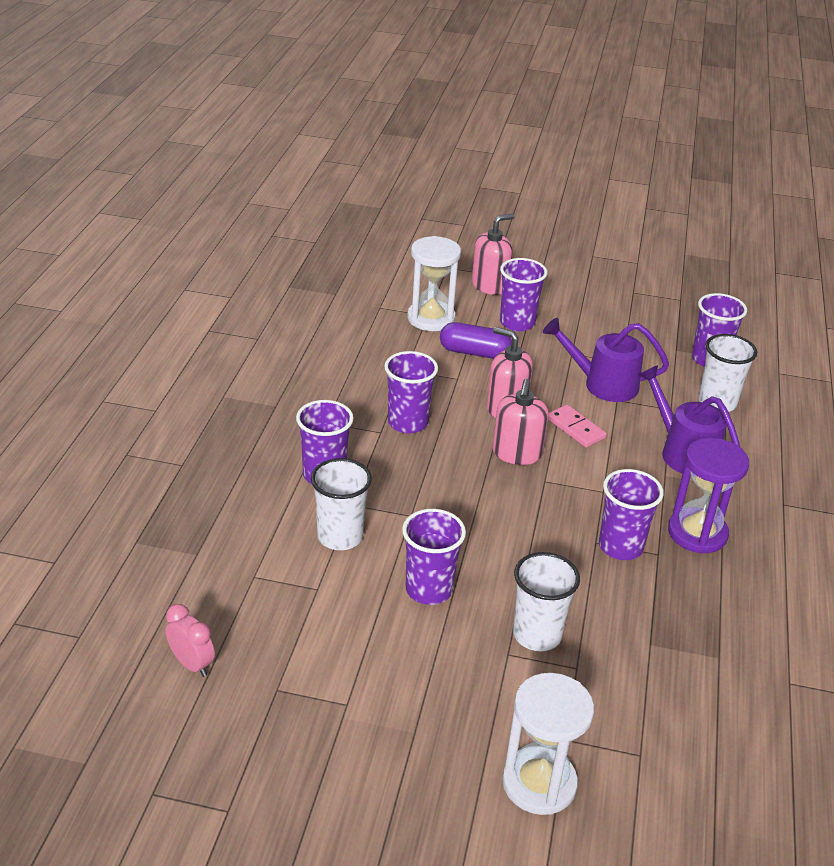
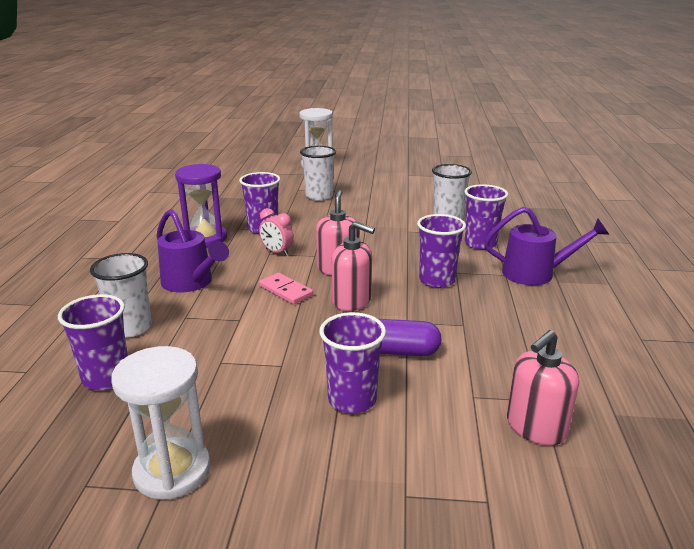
camera: 175 degrees right, 10 degrees down
pink clock [166,604,215,677] -> pink clock moved to [259,208,294,256]
purple cup [402,509,466,605] -> none
white hourglass [407,236,461,331] -> white hourglass moved to [111,346,211,500]
pink soap dispenser [472,214,514,295] -> pink soap dispenser moved to [507,330,579,446]
purple watering can [543,318,669,402] -> purple watering can moved to [484,207,610,285]

